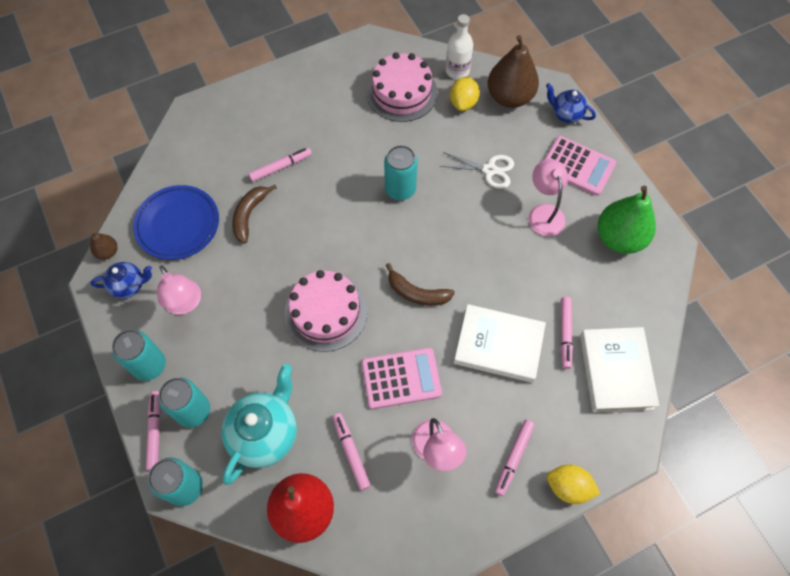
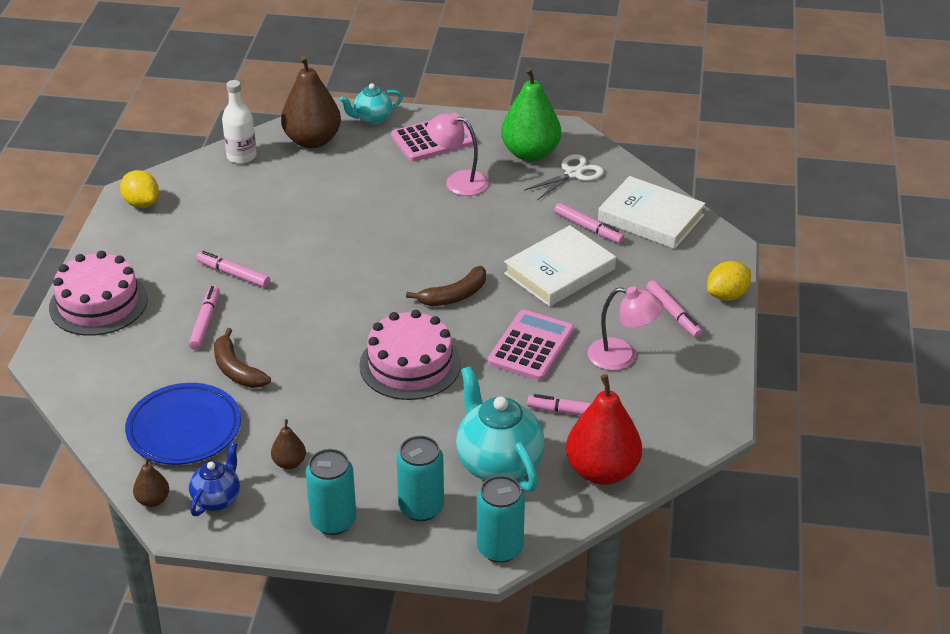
camera: 55 degrees left, 25 degrees down
pink marker [146,391,161,471] -> pink marker moved to [196,251,270,288]
pink lamp [157,266,201,315] -> brown pear [271,419,306,469]
pink cake [366,52,438,122] -> pink cake moved to [49,251,148,336]
turquoise can [384,145,418,200] -> none
white scissors [440,152,514,189] -> white scissors moved to [524,154,604,200]
yellow lemon [450,77,480,111] -> yellow lemon moved to [120,170,159,208]
blue teapot [546,83,596,123] -> turquoise teapot [340,83,403,125]

